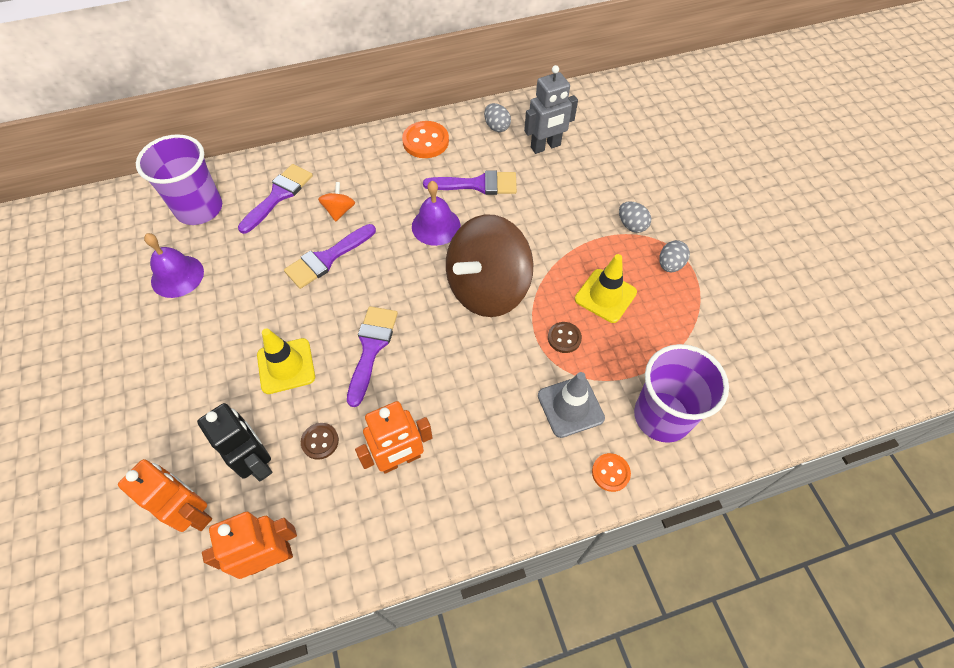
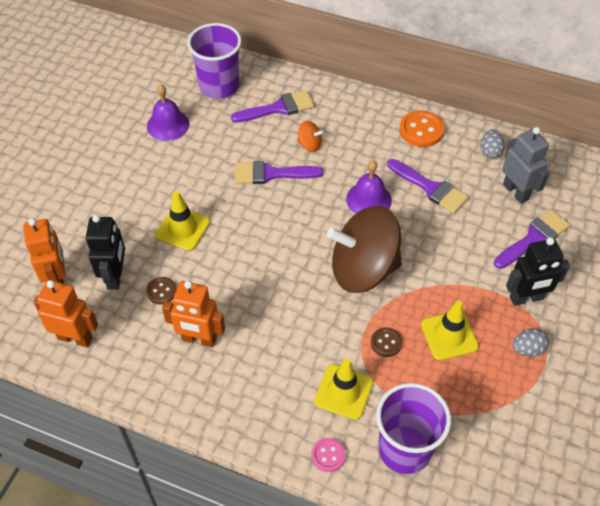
camera: 40 degrees right, 5 degrees down
orange spinning top [318,182,355,222] -> orange spinning top turned 60 degrees clockwise [297,121,324,152]
purple brush [347,306,398,407] -> purple brush moved to [494,209,570,269]
grey robot [524,65,578,154] -> grey robot turned 135 degrees counterclockwise [502,127,549,204]
grey traffic cone [538,372,605,438] -> yellow traffic cone [314,359,373,420]
orange button [592,453,631,492] -> pink button [312,438,346,472]
grey egg [619,201,651,233] -> black robot [506,237,570,306]

